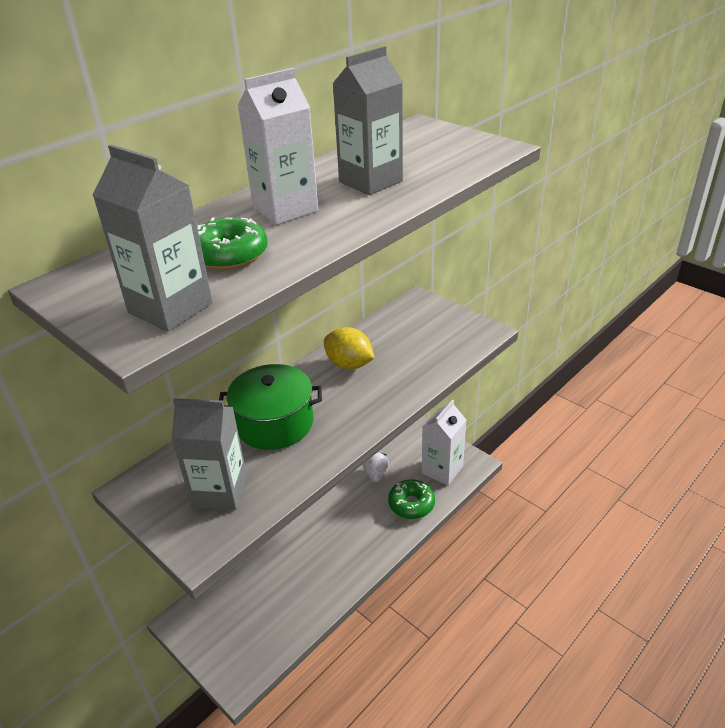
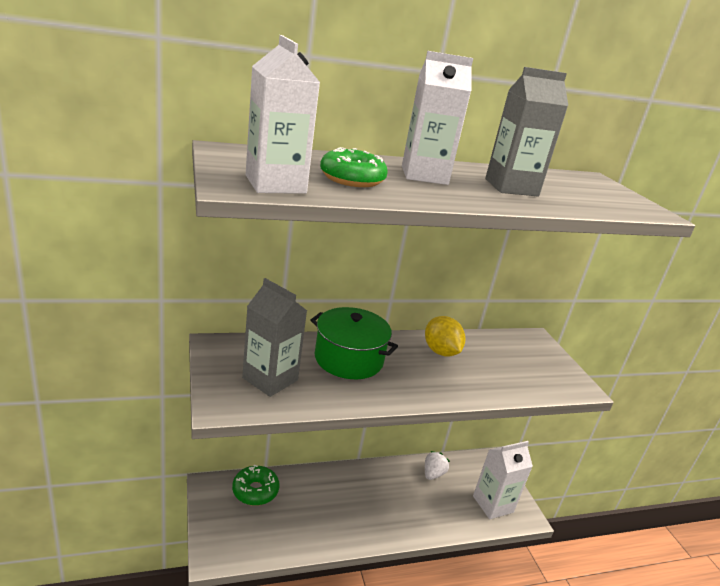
camera: 25 degrees right, 10 degrees down
grey carton [93,145,213,332] -> white carton [246,35,320,194]
green donut [388,479,435,519] -> green donut moved to [232,465,279,506]

